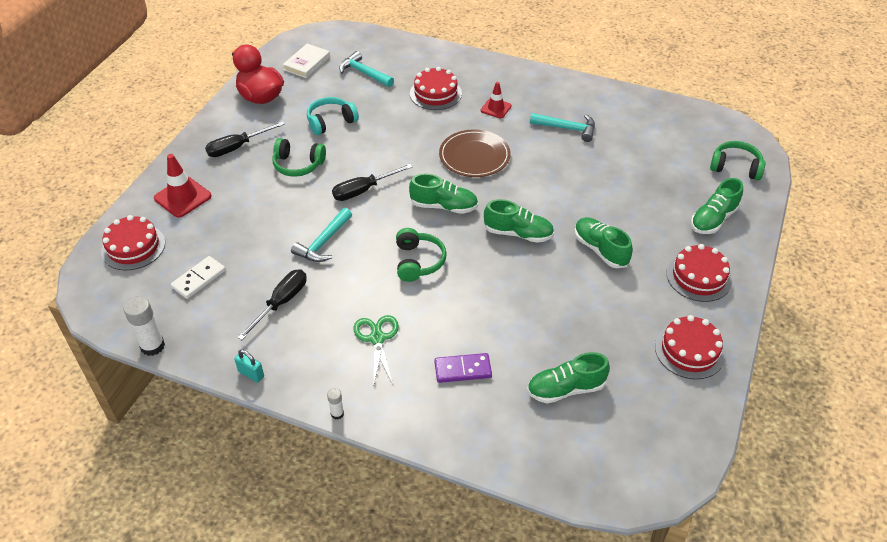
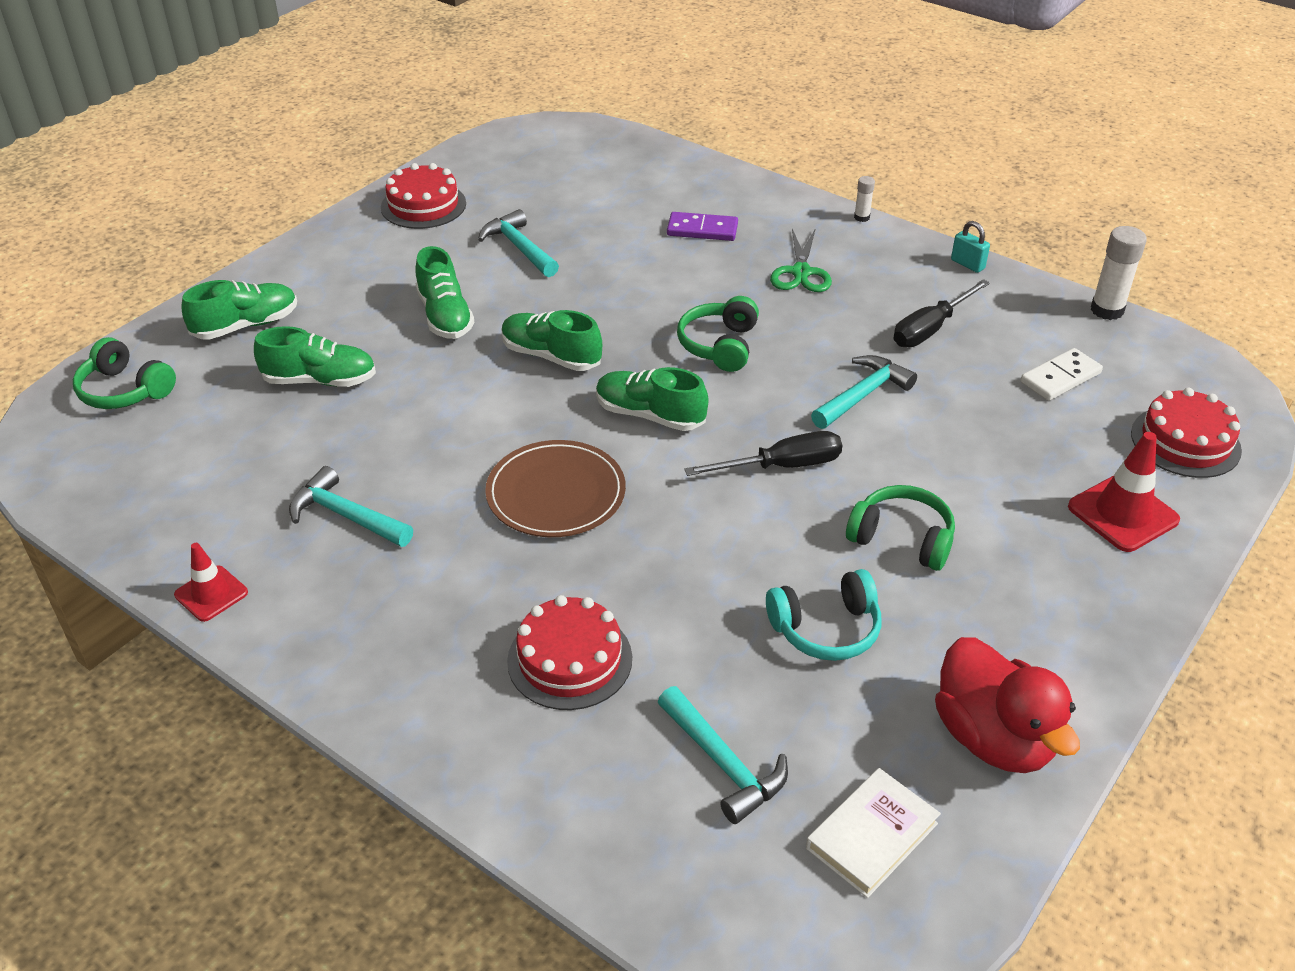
camera: 165 degrees left, 5 degrees down
black screwdriver [205,121,285,157] -> none
red traffic cone [481,82,512,118] -> red traffic cone moved to [174,543,248,622]
green shoe [527,352,610,403] -> green shoe moved to [254,326,376,387]
red cake [666,244,732,302] -> none
none -> turquoise hammer [478,209,559,277]

